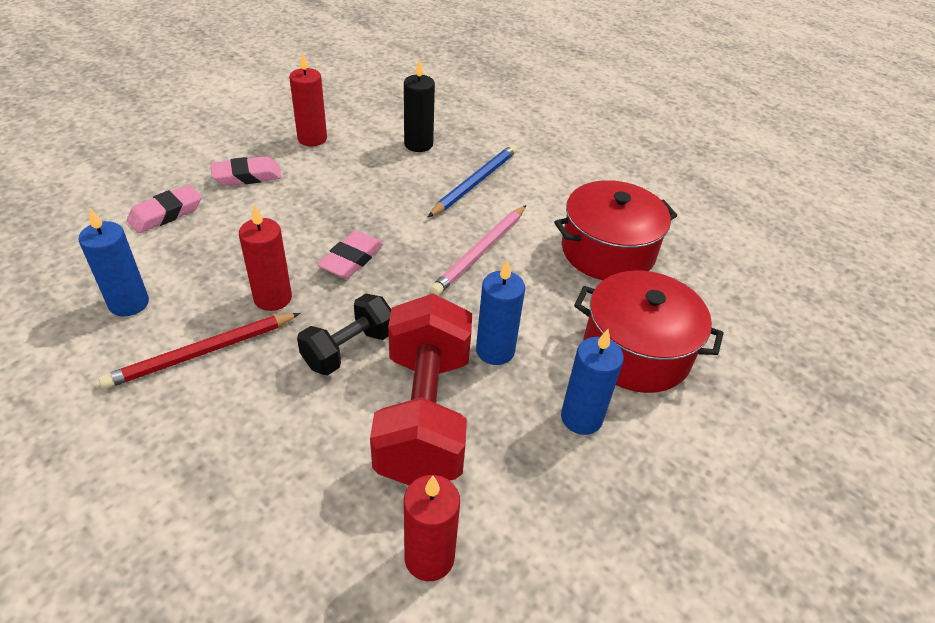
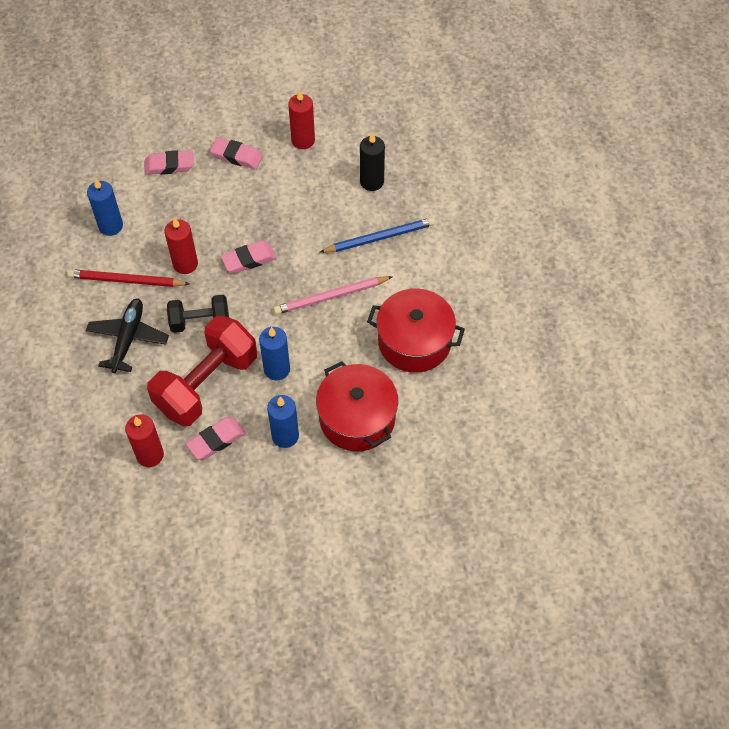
camera: 40 degrees right, 15 degrees up
none -> black plane [86,298,169,373]
none -> pink eraser [186,417,245,460]

